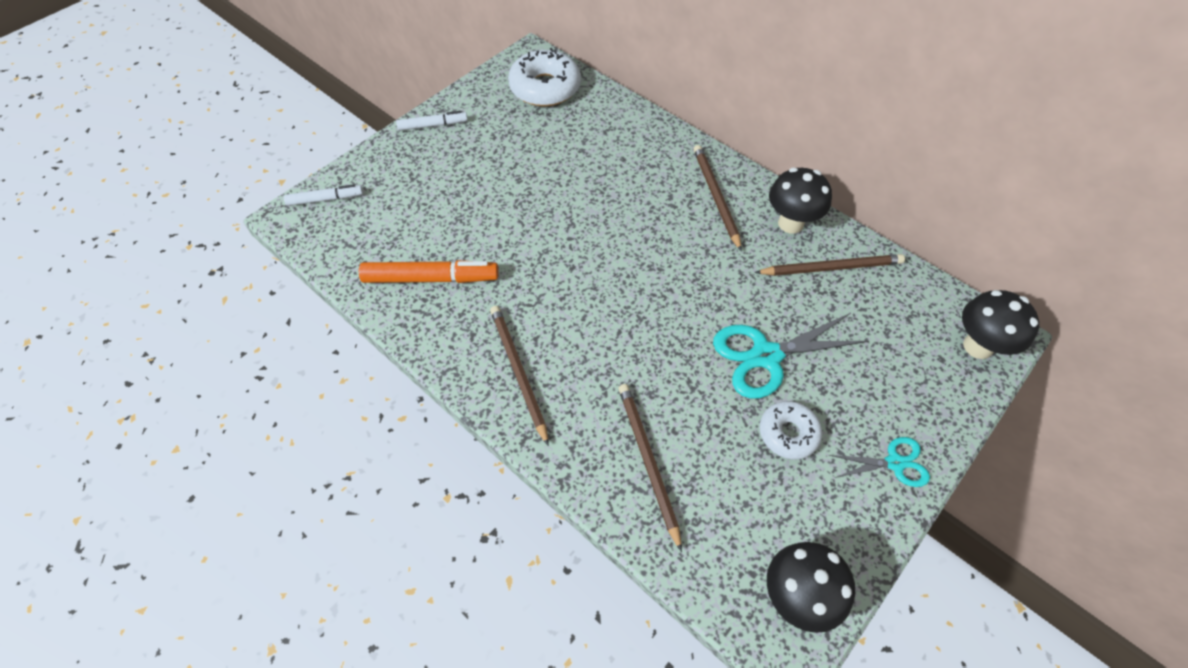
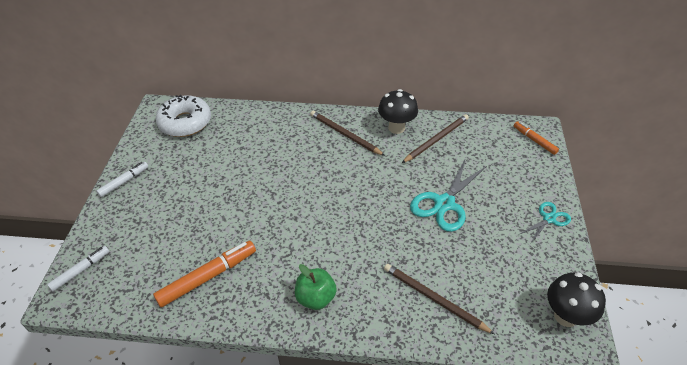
camera: 35 degrees left, 10 degrees down
brown pencil [490,306,549,446] -> green apple [295,264,337,310]
white donut [759,401,822,459] -> none
black mushroom [962,290,1039,359] -> orange marker [514,121,559,155]

